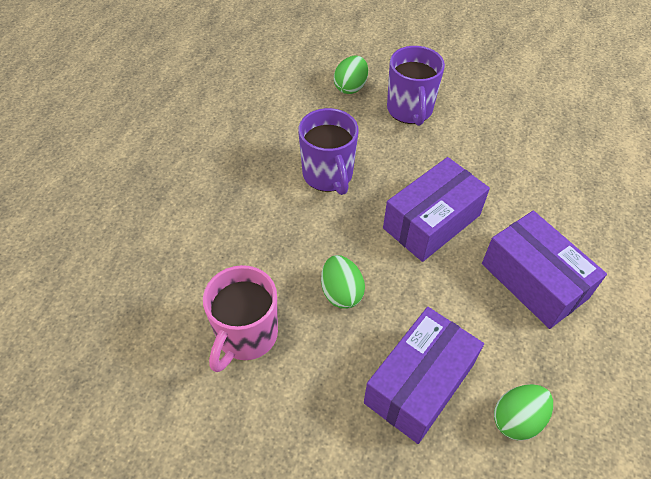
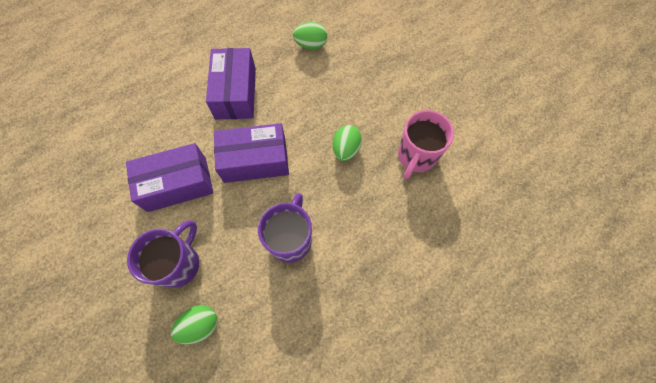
camera: 145 degrees left, 15 degrees up
pink mug [203,265,278,372] -> pink mug turned 150 degrees clockwise [398,110,454,179]
purple box [364,307,484,444] -> purple box moved to [126,143,213,212]

